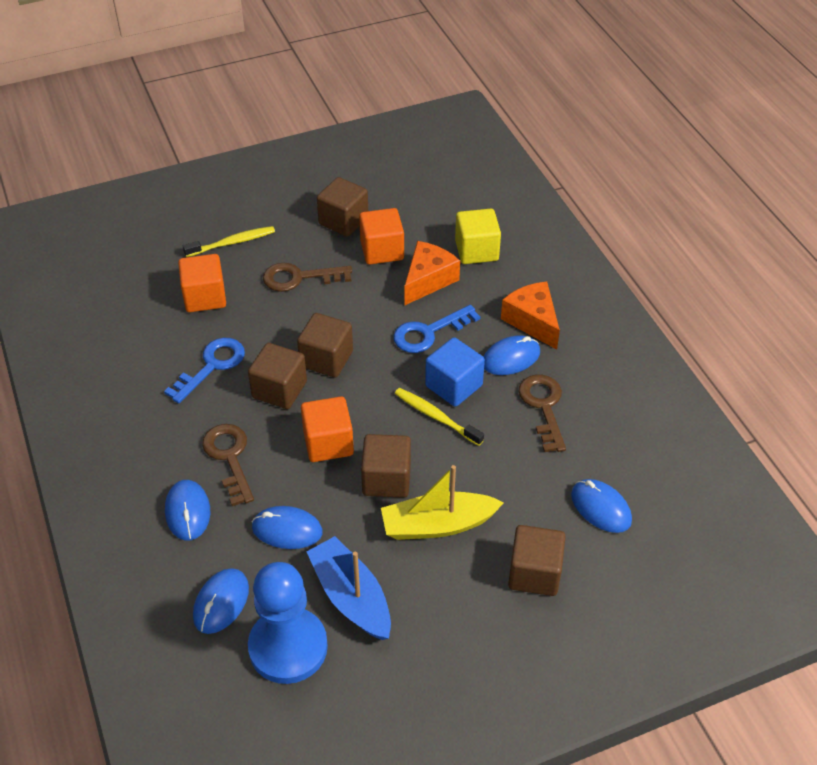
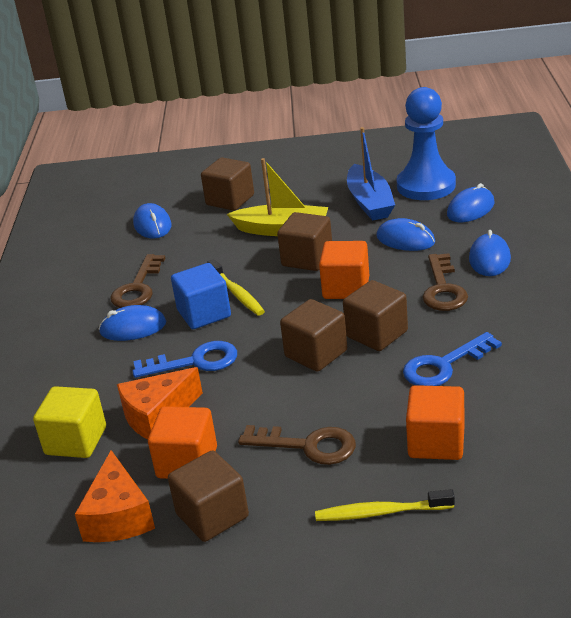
camera: 155 degrees left, 15 degrees down
orange cheese [501,282,560,350] -> orange cheese moved to [75,450,155,542]

